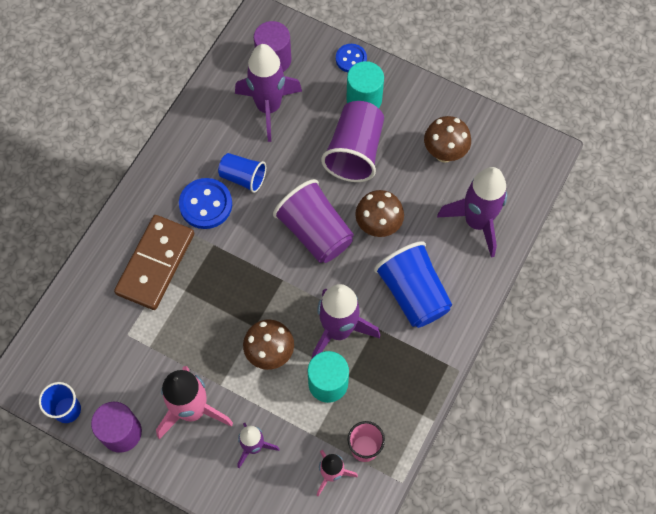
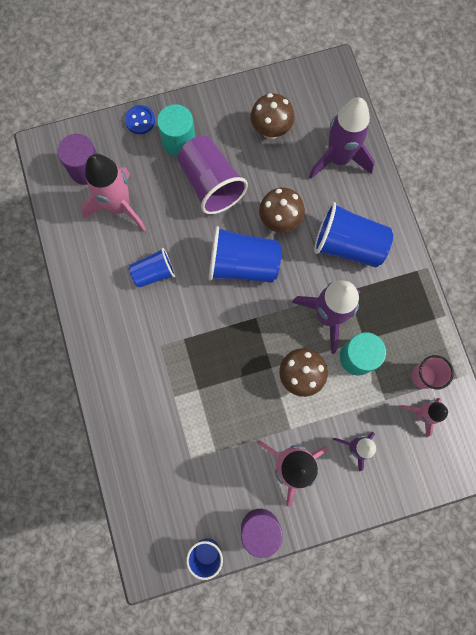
camera: 45 degrees left, 10 degrees up
brown domino [114,215,194,310] -> none
blue button [179,178,232,229] -> none
purple rocket [235,44,302,142] -> pink rocket [81,154,147,232]
purple cup [273,179,354,263] -> blue cup [209,226,282,283]

